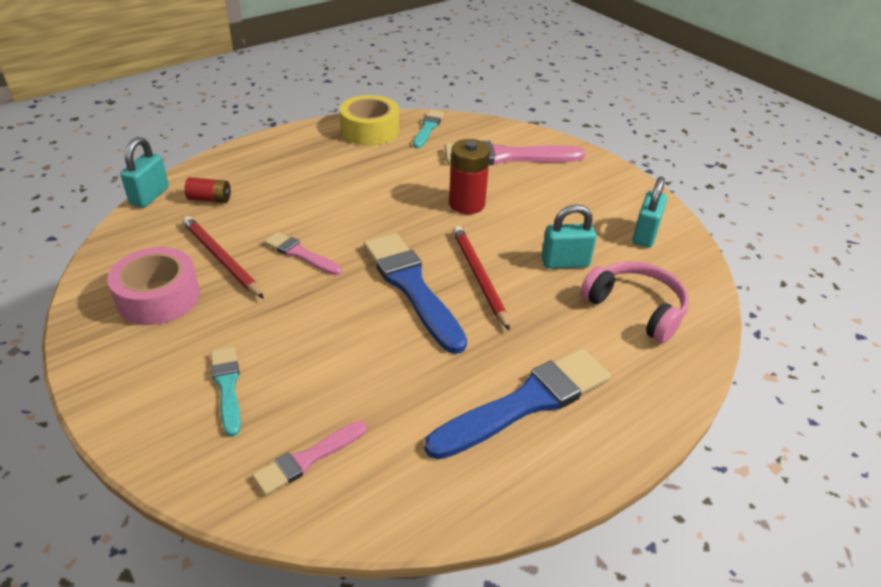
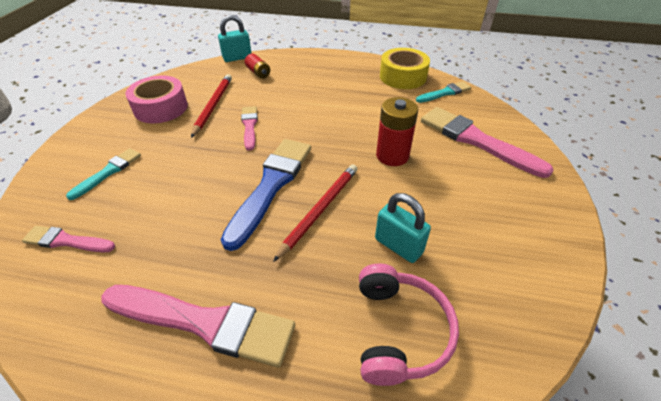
camera: 50 degrees right, 5 degrees up
blue brush [424,348,611,460] -> pink brush [101,285,295,367]
turquoise padlock [632,177,667,248] -> none

